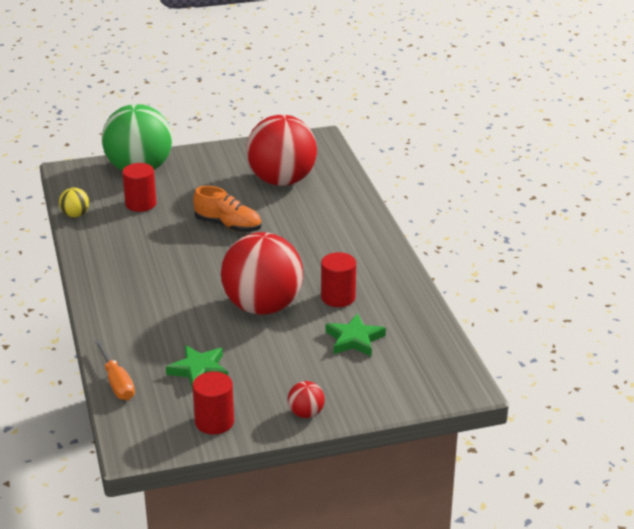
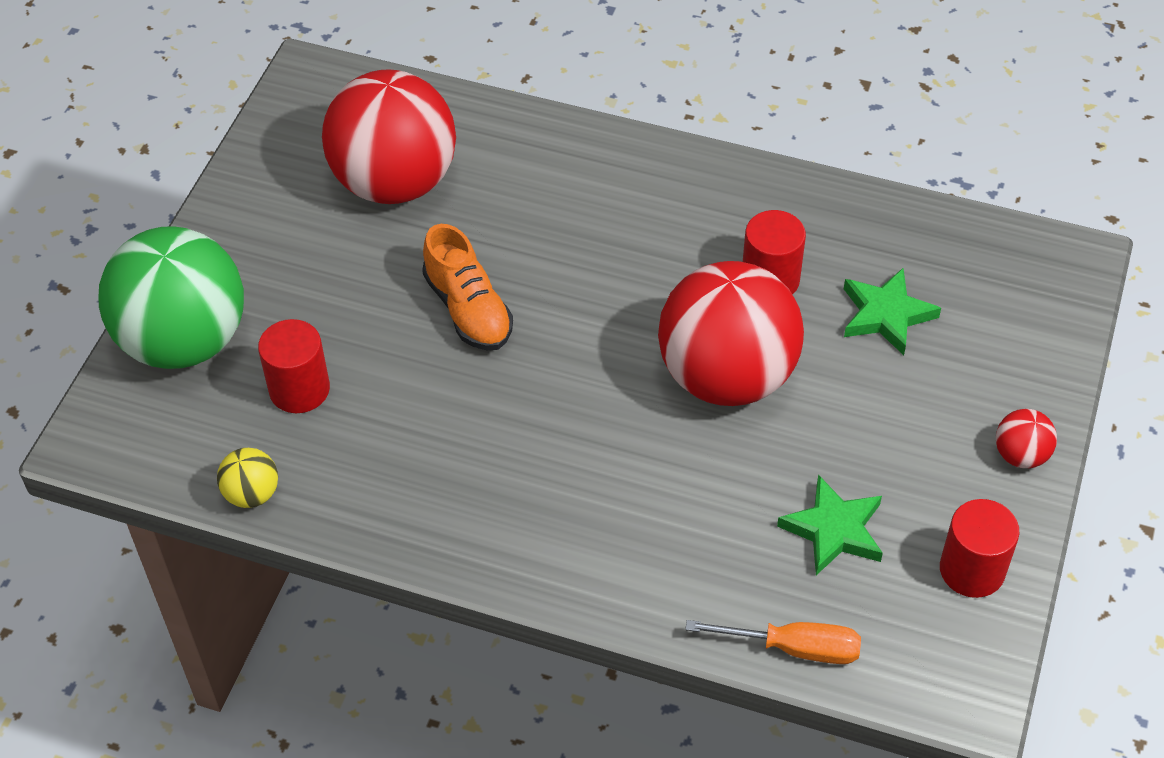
camera: 55 degrees left, 20 degrees up
orange shoe [193,186,262,232] -> orange shoe turned 90 degrees clockwise [422,224,513,350]

